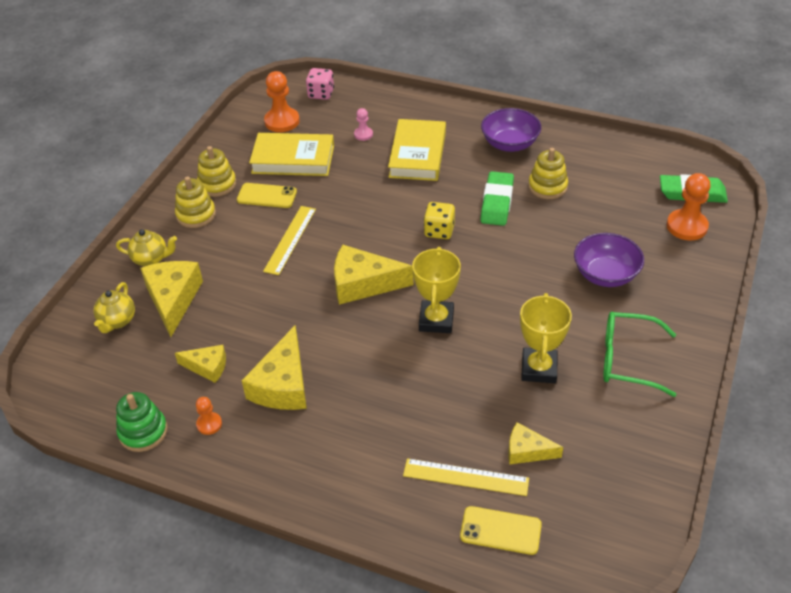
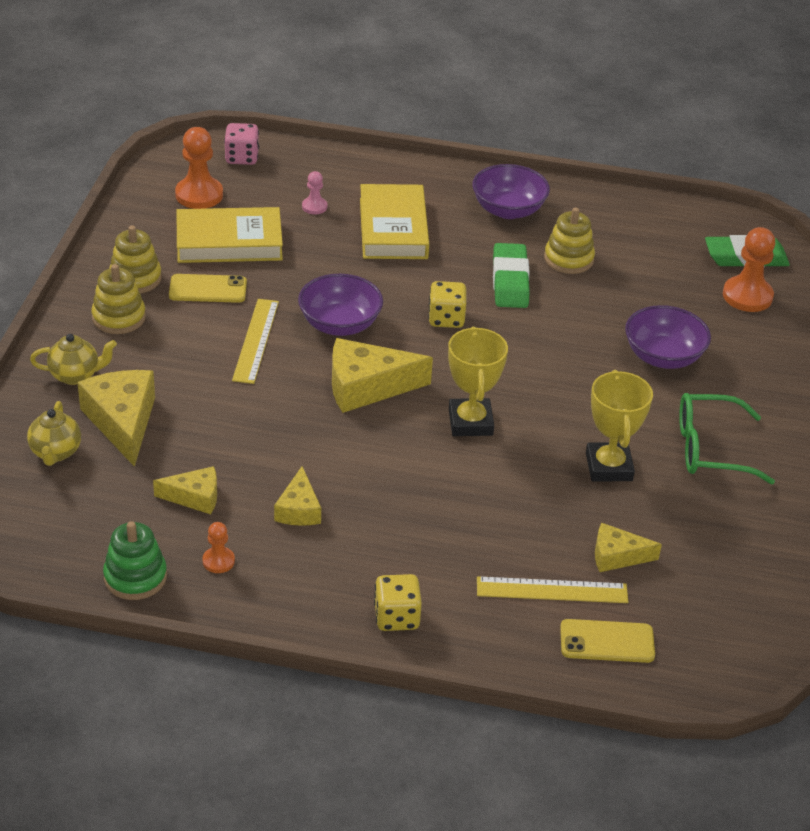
camera: 15 degrees left, 5 degrees down
yellow cheese [242,326,307,410] -> yellow cheese [274,466,321,526], size x0.58
none -> purple bowl [298,274,383,336]
none -> yellow dice [374,574,422,631]

